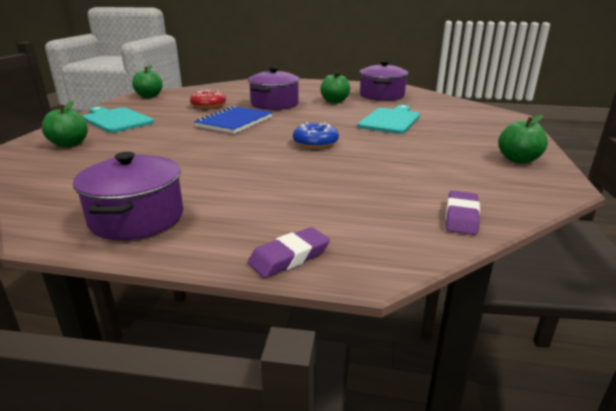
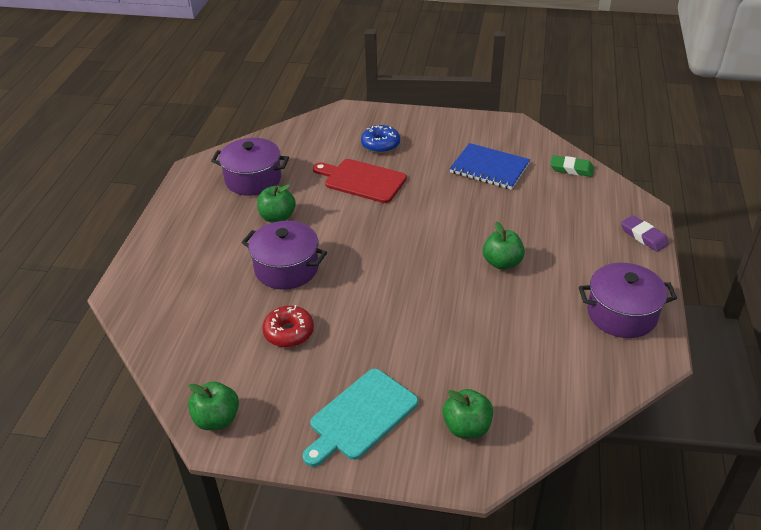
camera: 90 degrees left, 15 degrees up
blue notebook [194,106,272,134] -> blue notebook moved to [450,143,530,190]
blue donut [293,122,339,149] -> blue donut moved to [361,125,400,153]
turquoise cutting board [358,105,420,134] -> red cutting board [313,159,407,203]
purple eraser [446,191,480,235] -> green eraser [550,155,594,177]
green apple [498,115,548,163] -> green apple moved to [483,222,525,270]

